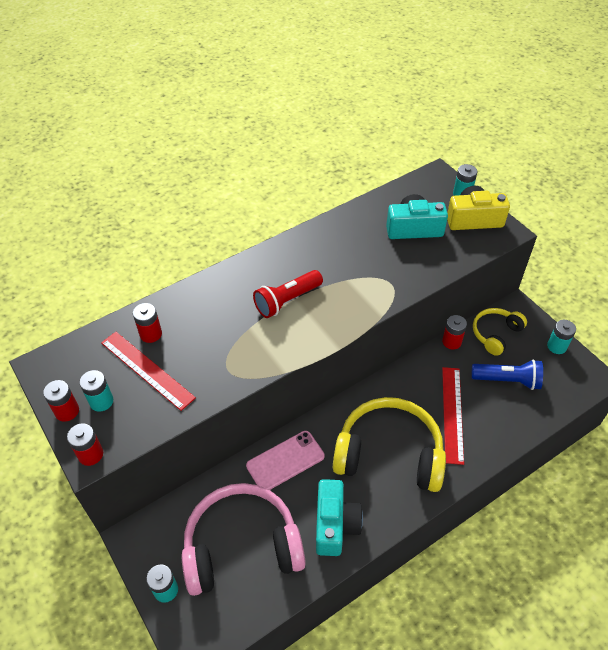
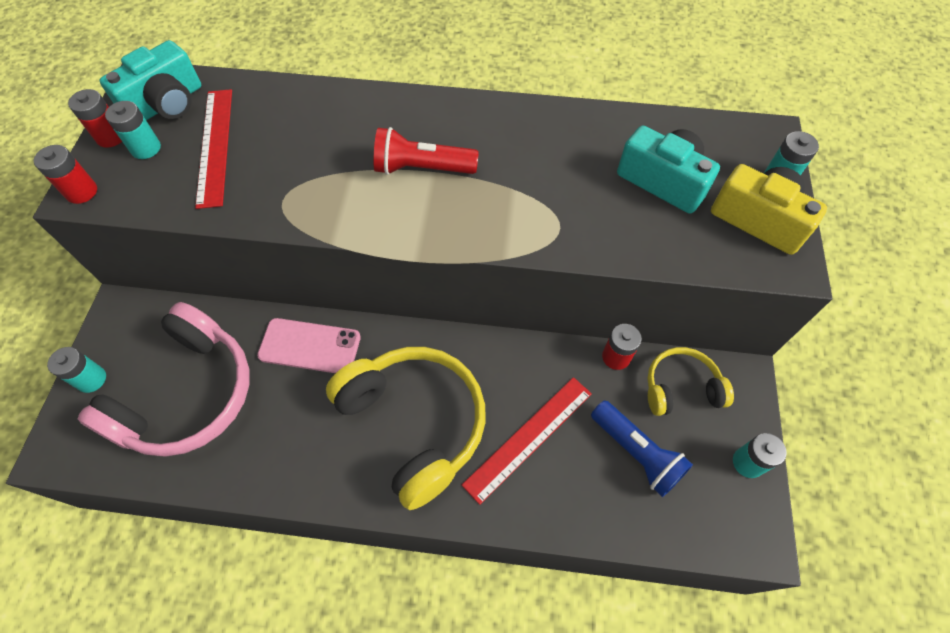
camera: 40 degrees right, 10 degrees up
red battery [133,303,162,343] -> none
pink headphones [182,483,306,596] -> pink headphones turned 90 degrees clockwise [78,302,249,457]
turquoise camera [316,479,363,556] -> turquoise camera moved to [99,40,201,120]

